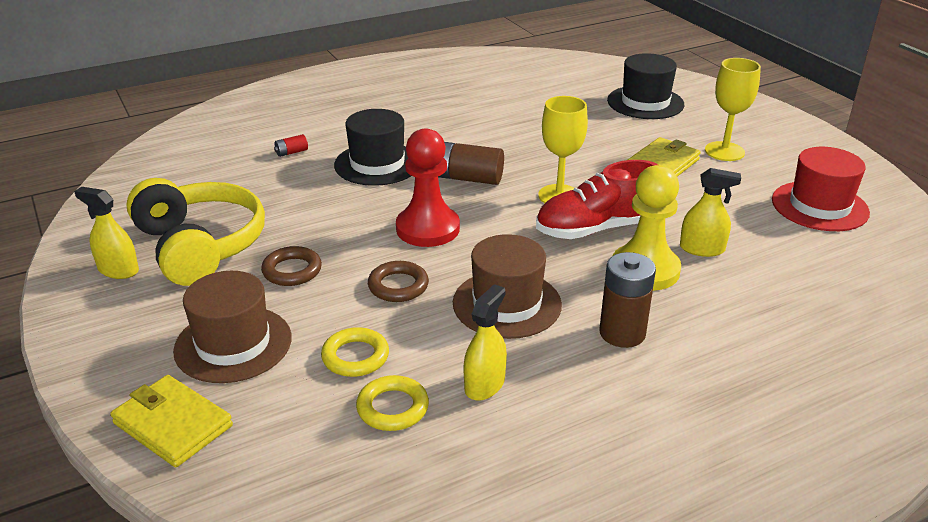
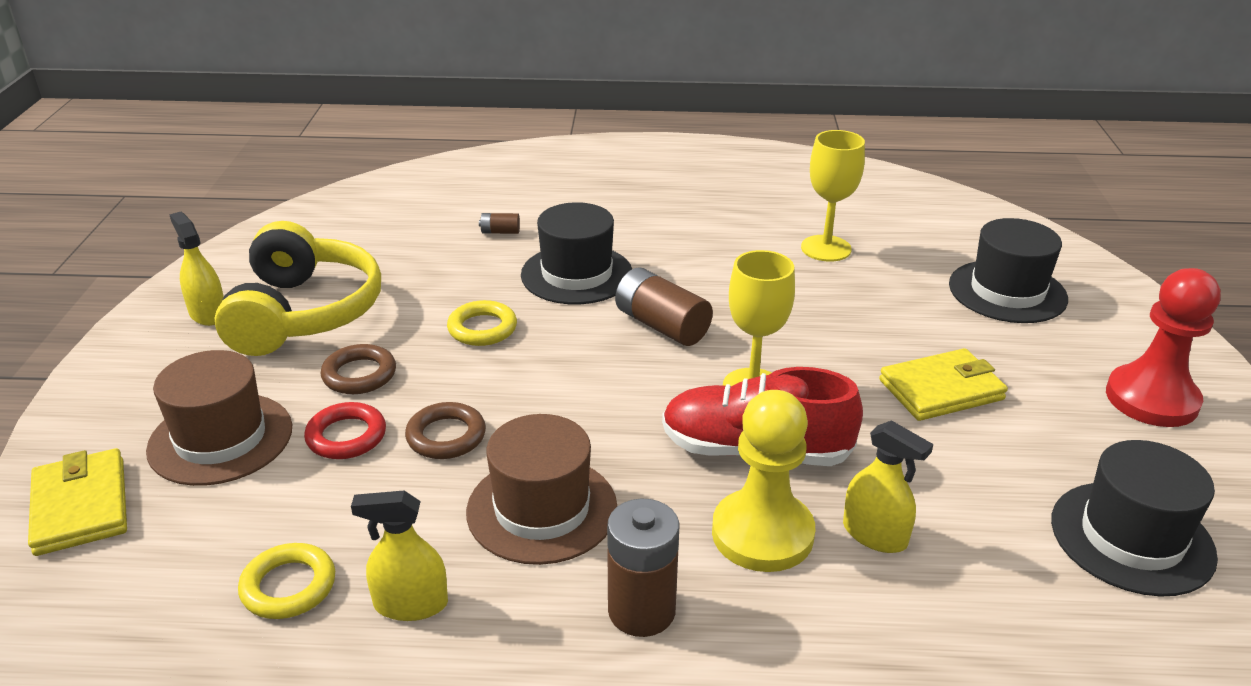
camera: 30 degrees right, 0 degrees up
red battery [274,134,308,157] -> brown battery [479,213,520,234]
yellow ring [321,327,389,377] -> yellow ring moved to [447,300,517,346]
red pawn [396,129,460,247] -> red pawn moved to [1106,268,1221,427]
yellow spray bottle [464,284,507,401] -> yellow spray bottle turned 150 degrees counterclockwise [351,491,448,621]
yellow goblet [705,58,761,161] -> yellow goblet moved to [801,130,865,262]
red hat [772,147,870,231] -> black hat [1051,440,1218,597]
none -> red ring [304,402,386,459]

